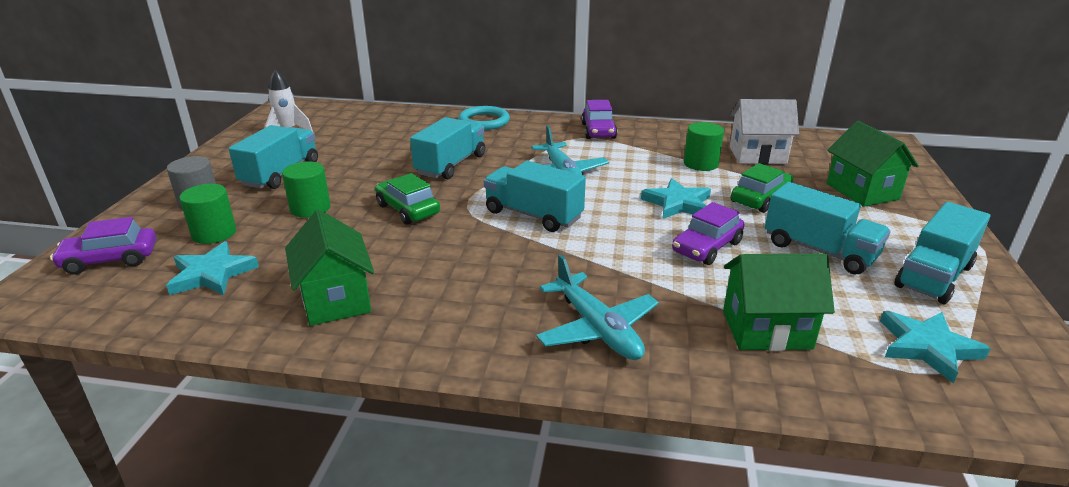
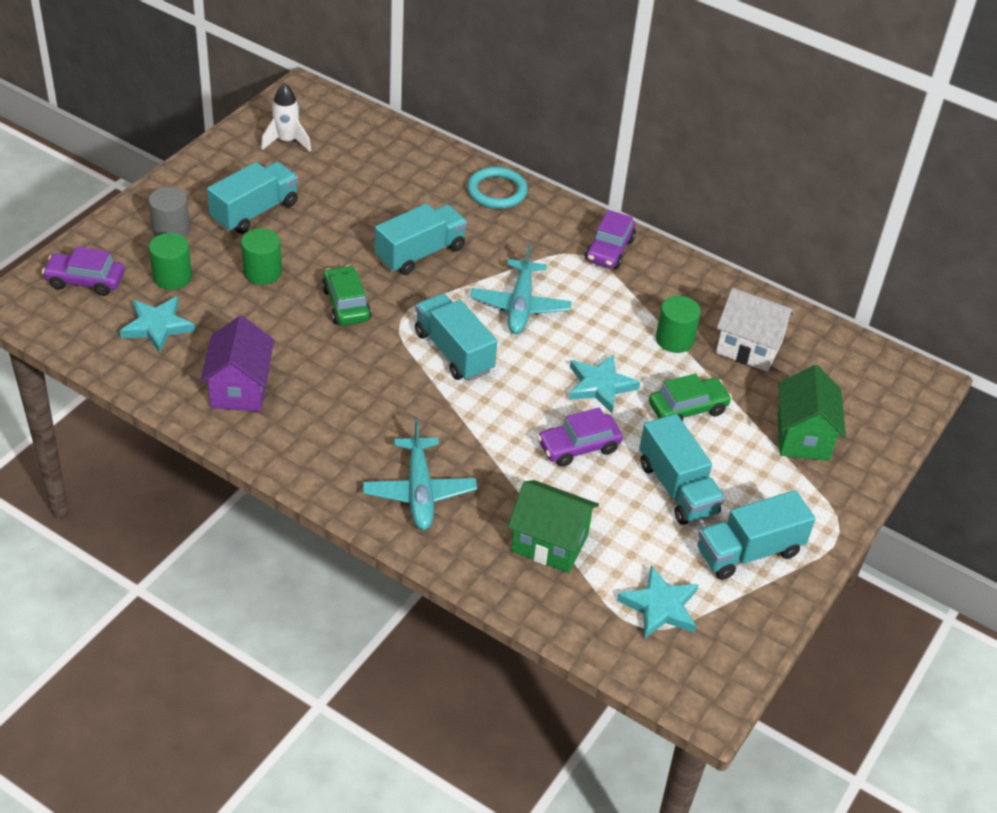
camera: 20 degrees right, 15 degrees up
green house [285,209,374,326] -> purple house [200,316,274,412]

